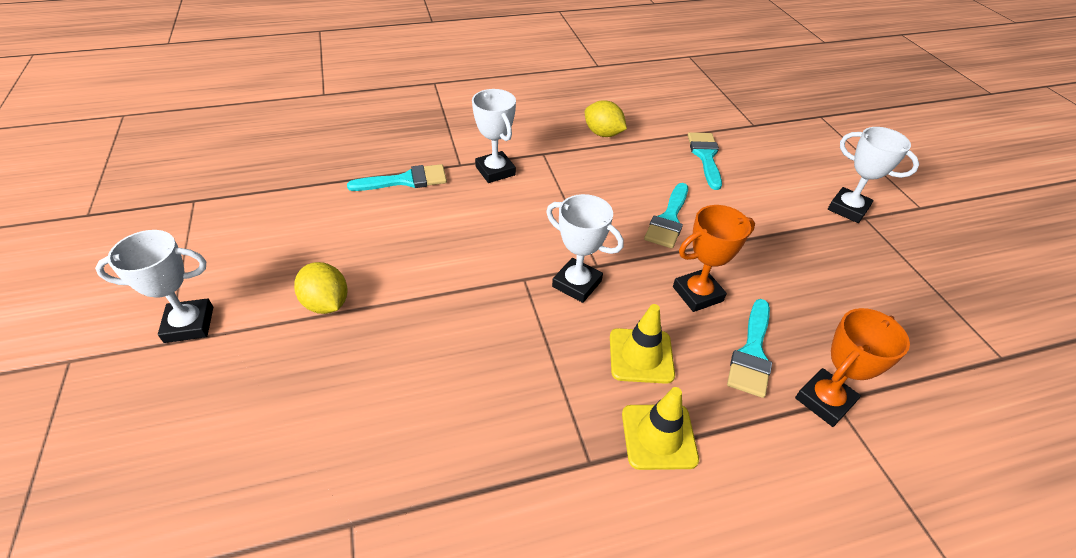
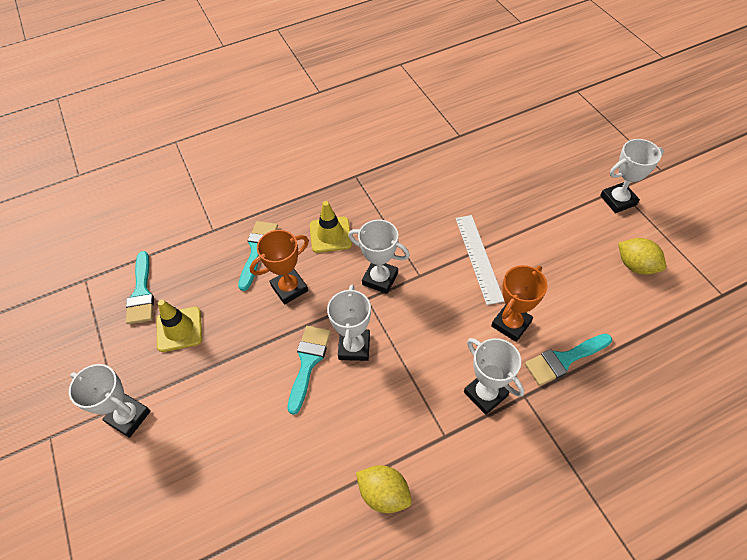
camera: 175 degrees right, 10 degrees up
yellow lemon [294,262,347,314] -> yellow lemon moved to [618,238,666,275]
yellow traffic cone [622,387,699,470] -> yellow traffic cone moved to [157,299,202,352]
turquoise brush [688,132,722,190] -> turquoise brush moved to [126,251,154,324]
orange trophy [795,308,910,427] -> orange trophy moved to [491,265,548,342]
none -> white trophy [327,284,371,361]
none -> white ruler [456,215,505,305]

